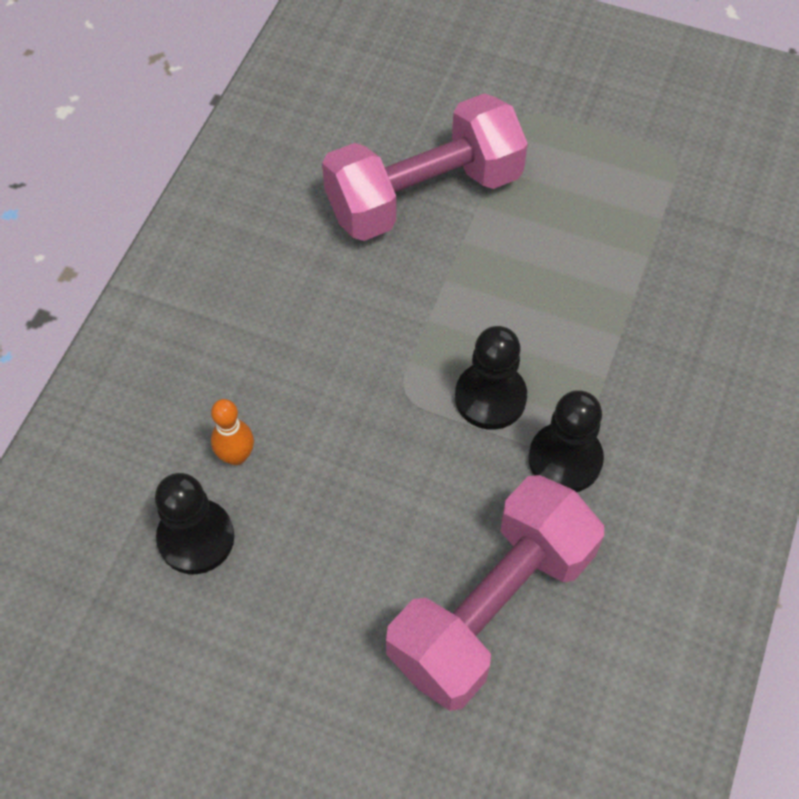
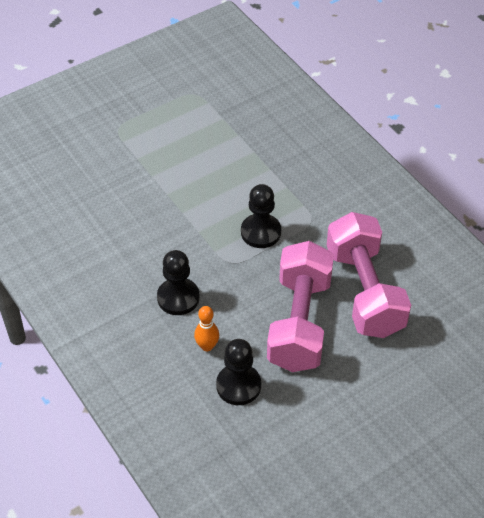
camera: 55 degrees left, 10 degrees down
pink dumbbell [322,93,528,241] -> pink dumbbell moved to [267,241,334,372]
black pawn [529,390,604,492] -> black pawn moved to [157,250,200,315]

